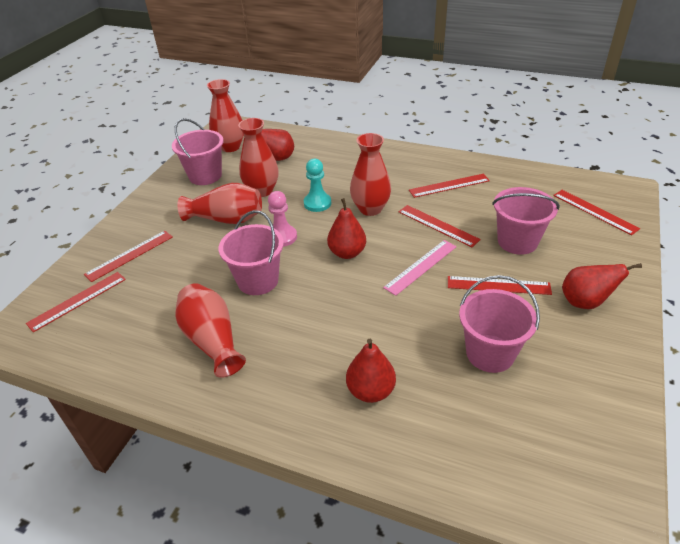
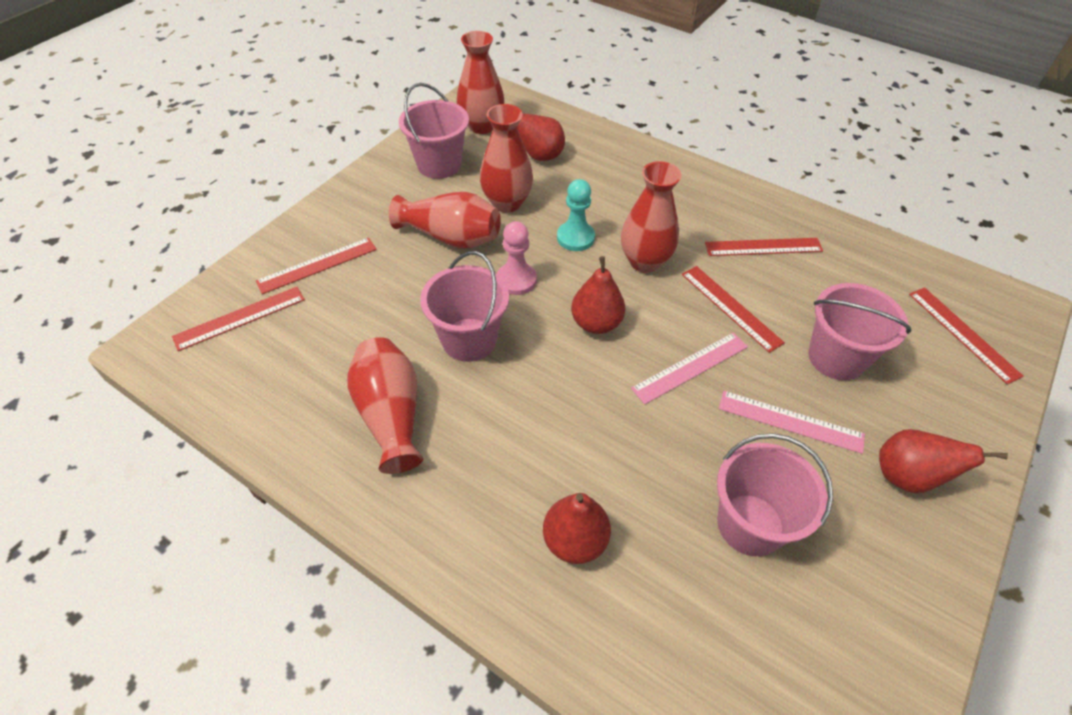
camera: 10 degrees right, 10 degrees up
red ruler [448,276,552,295] -> pink ruler [719,391,865,454]

